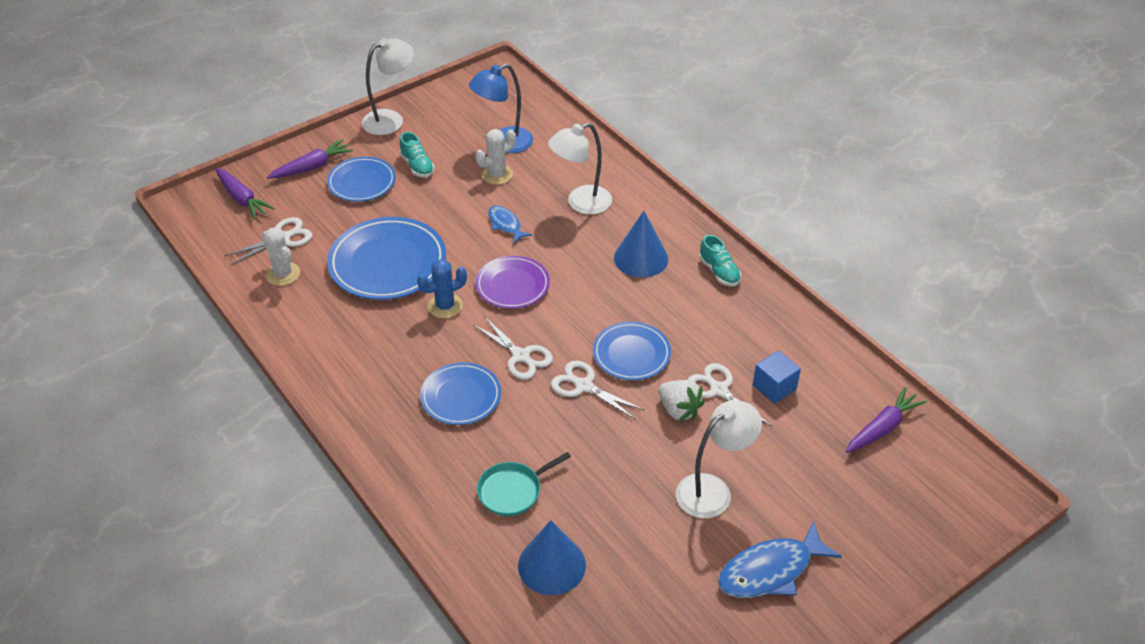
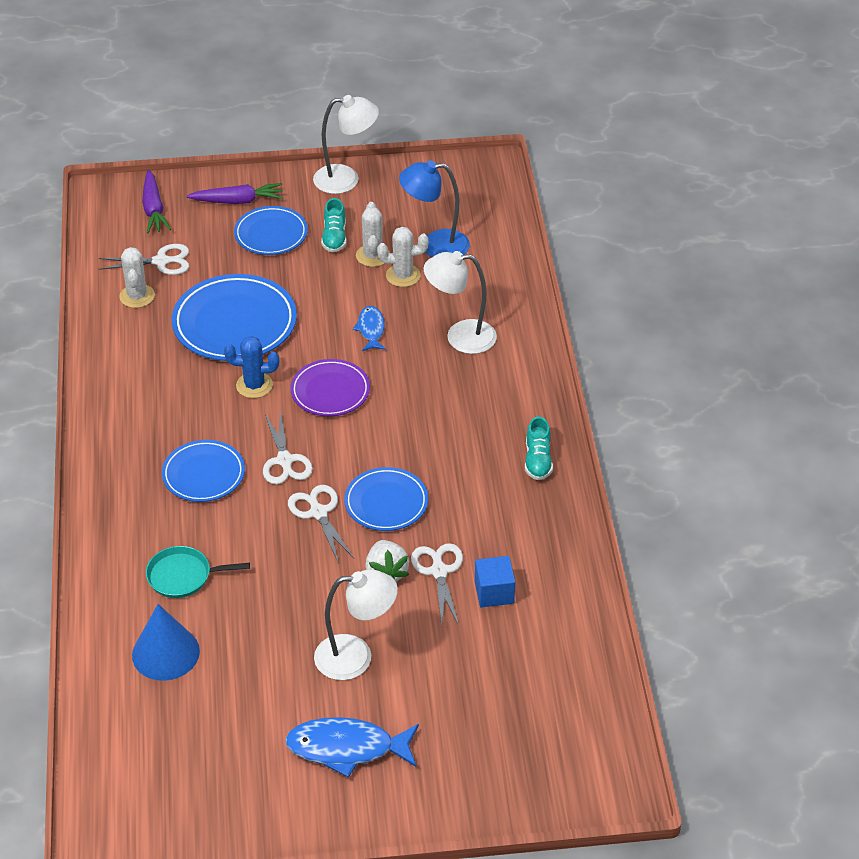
camera: 30 degrees right, 0 degrees up
blue cone [614,211,668,278] -> none
purple carrot [846,387,927,453] -> none
none -> white cactus [356,202,390,267]

